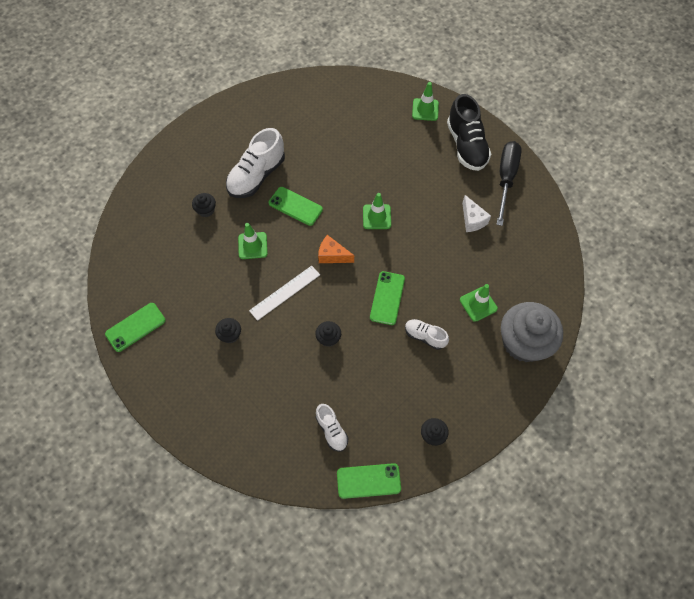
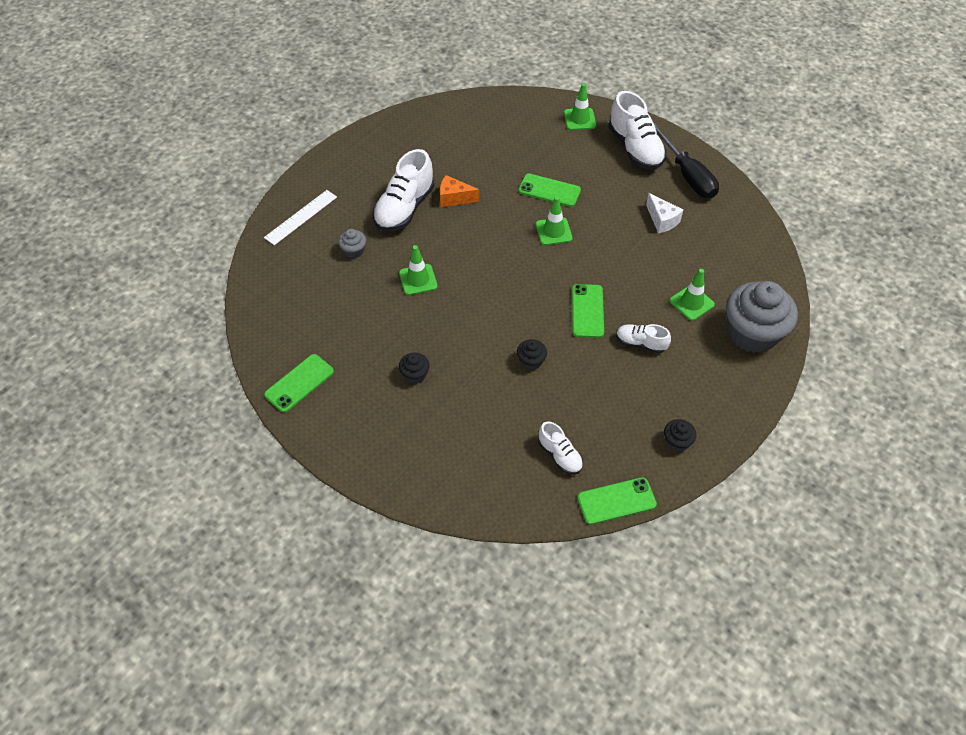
camera: 10 degrees left, 10 degrees down
black cupcake [192,193,216,217] -> grey cupcake [338,229,366,258]
white ruler [249,266,320,321] -> white ruler moved to [264,190,337,245]
green phone [269,187,323,226] -> green phone moved to [518,174,581,207]
orange cheese [318,235,354,263] -> orange cheese moved to [440,175,479,207]
black shoe [447,94,491,171] -> white shoe [608,91,667,170]
black screwdriver [496,141,522,226] -> black screwdriver turned 150 degrees clockwise [654,123,719,198]

